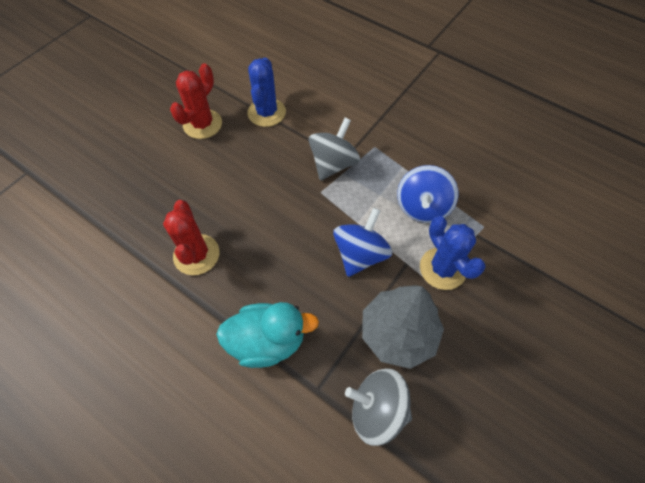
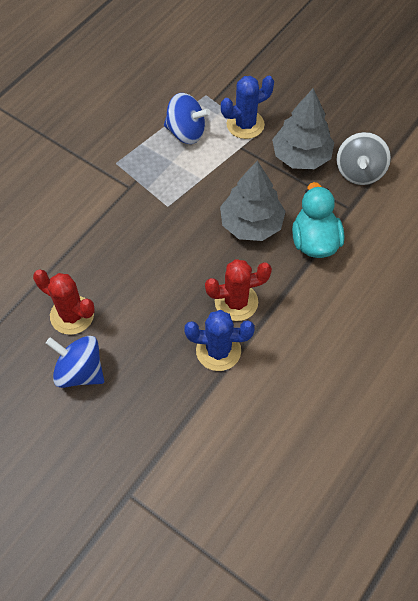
camera: 90 degrees left, 0 degrees up
blue cactus [247,58,286,127] -> blue cactus moved to [184,310,255,371]
grey spinning top [309,118,360,180] -> none
blue spinning top [333,208,392,277] -> blue spinning top moved to [46,336,104,388]
none -> grey tree [220,161,286,241]

